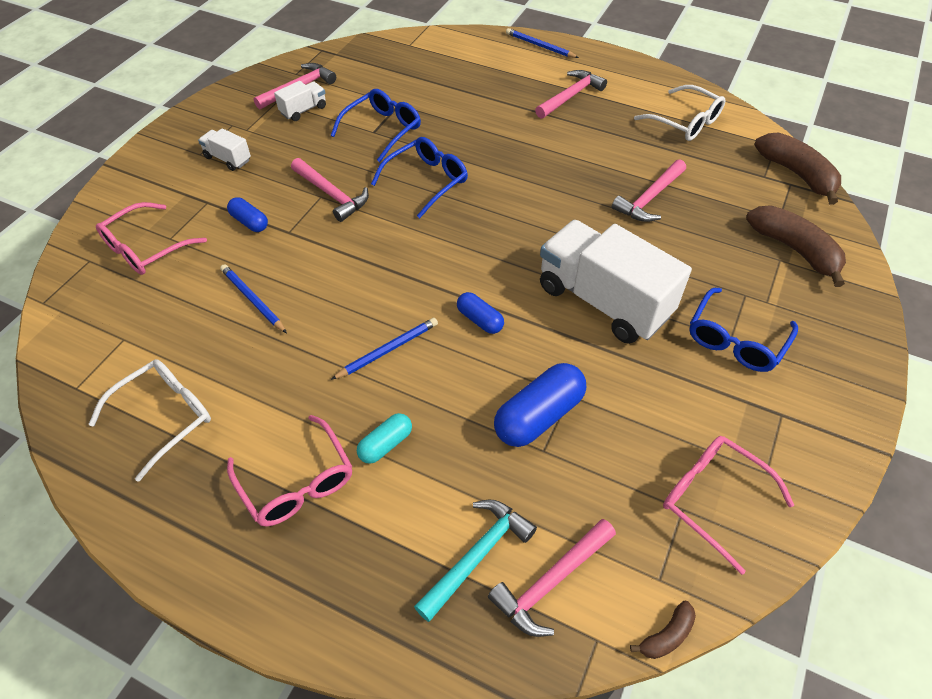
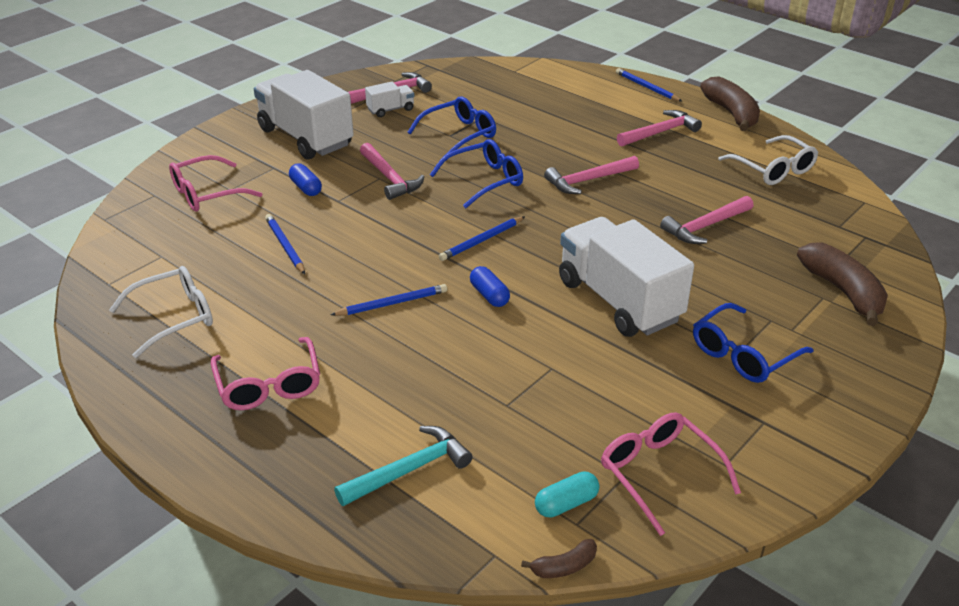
camera: 15 degrees right, 15 degrees down
white truck [198,128,251,171] -> white truck [254,70,354,160], size x2.27
turquoise capsule [357,413,412,464] -> turquoise capsule moved to [535,471,599,517]
pink hammer [488,519,616,637] -> pink hammer moved to [544,156,639,194]
blue capsule [494,363,586,447] -> none
brown banana [755,132,841,205] -> brown banana moved to [700,76,760,131]
none -> blue pencil [439,216,525,261]

